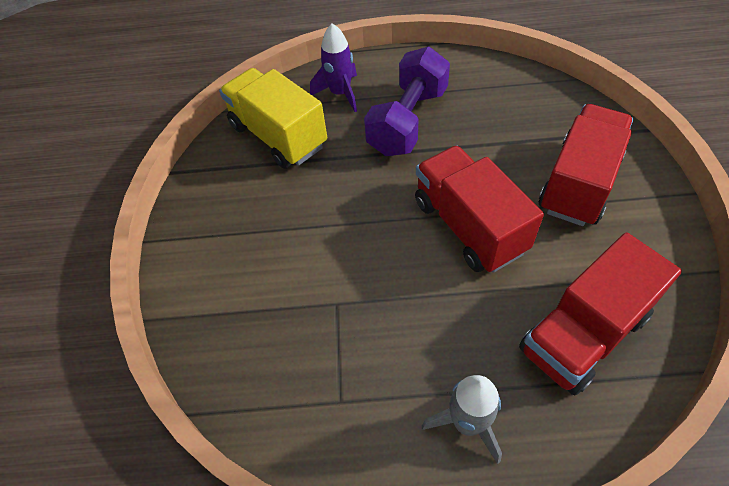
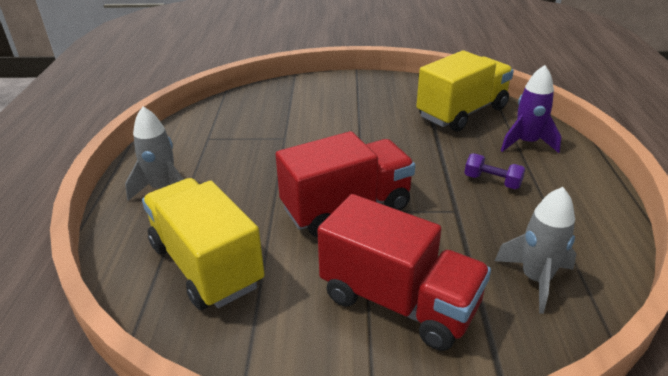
camera: 90 degrees right, 20 degrees down
purple dumbbell [364,47,450,156] -> purple dumbbell [464,153,525,189], size x0.45
red truck [519,233,682,395] -> yellow truck [142,178,265,310]
none -> grey rocket [495,187,576,314]

